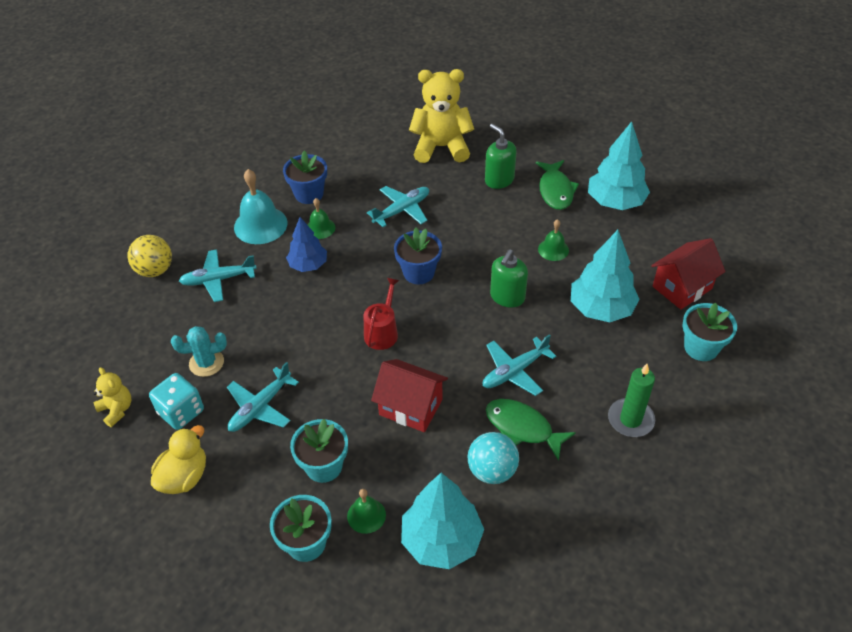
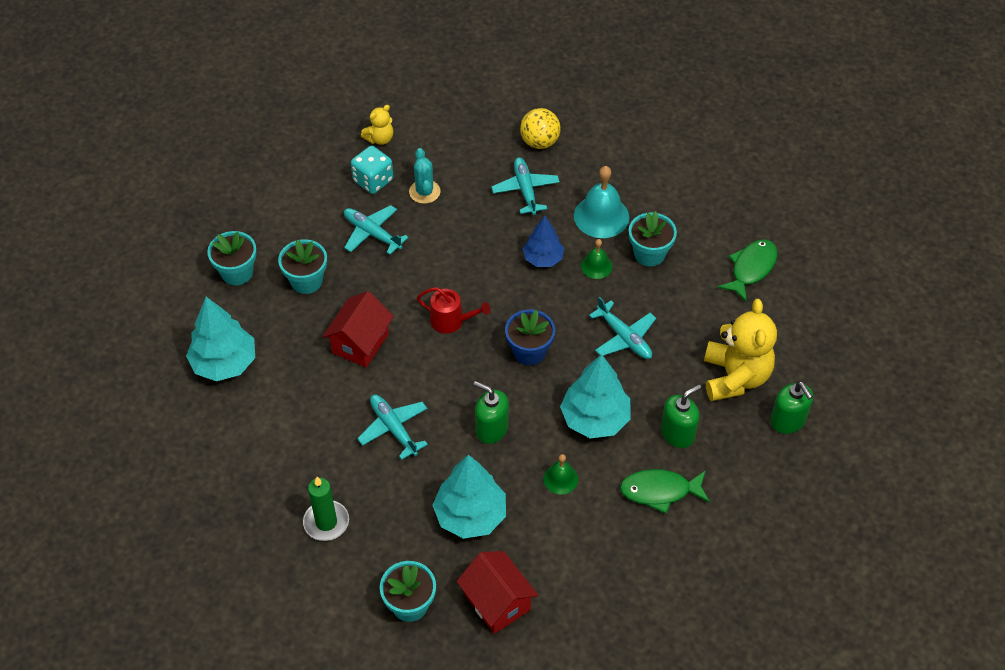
camera: 90 degrees right, 5 degrees up
yellow duck [151,425,206,494] -> none
blue flower pot [283,150,327,204] -> turquoise flower pot [629,211,677,266]
green bell [347,489,386,534] -> none
turquoise ball [467,432,519,484] -> none
green fish [486,399,576,461] -> green fish moved to [718,239,777,302]
turquoise tree [588,121,650,210] -> turquoise tree moved to [560,354,631,438]
none -> green soap dispenser [770,381,813,434]

